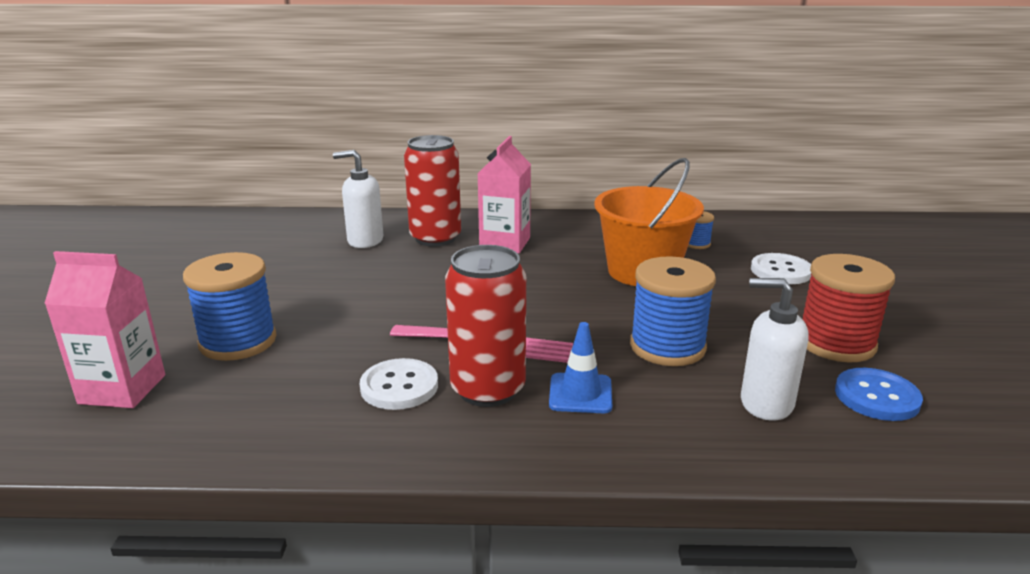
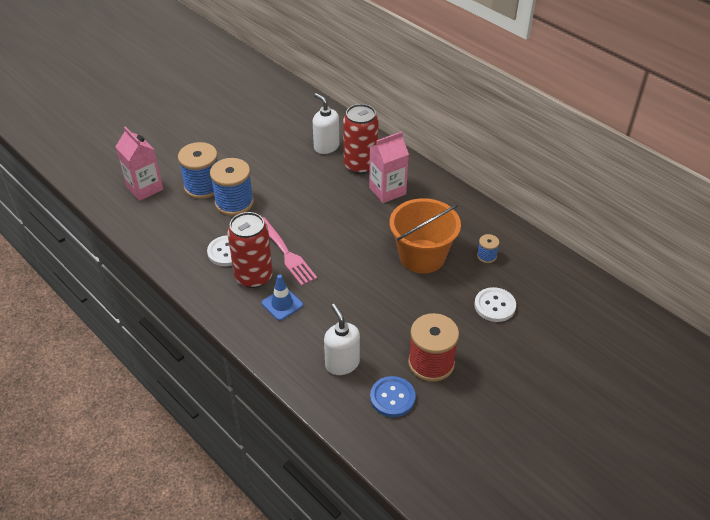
camera: 45 degrees right, 20 degrees up
blue spool [630,256,716,366] -> blue spool moved to [210,158,254,216]

